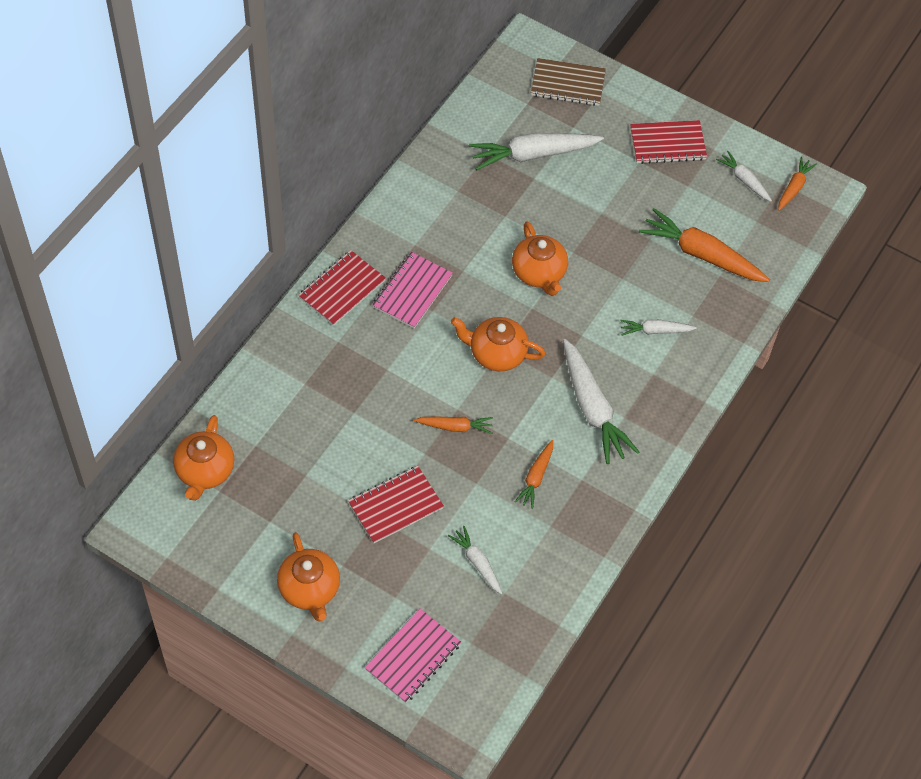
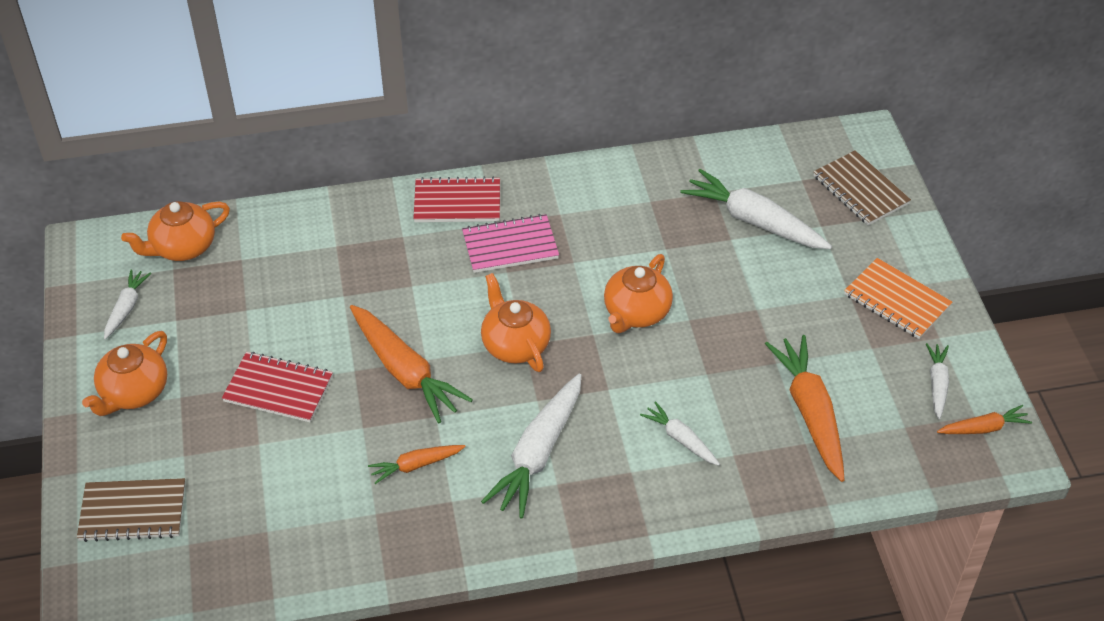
camera: 50 degrees right, 10 degrees down
pink notebook [365,609,461,703] -> brown notebook [77,478,185,542]
orange carrot [414,417,493,434] -> orange carrot [350,305,473,423], size x1.87
white carrot [448,526,502,594] -> white carrot moved to [104,269,151,339]
red notebook [630,120,707,164] -> orange notebook [844,258,952,339]

